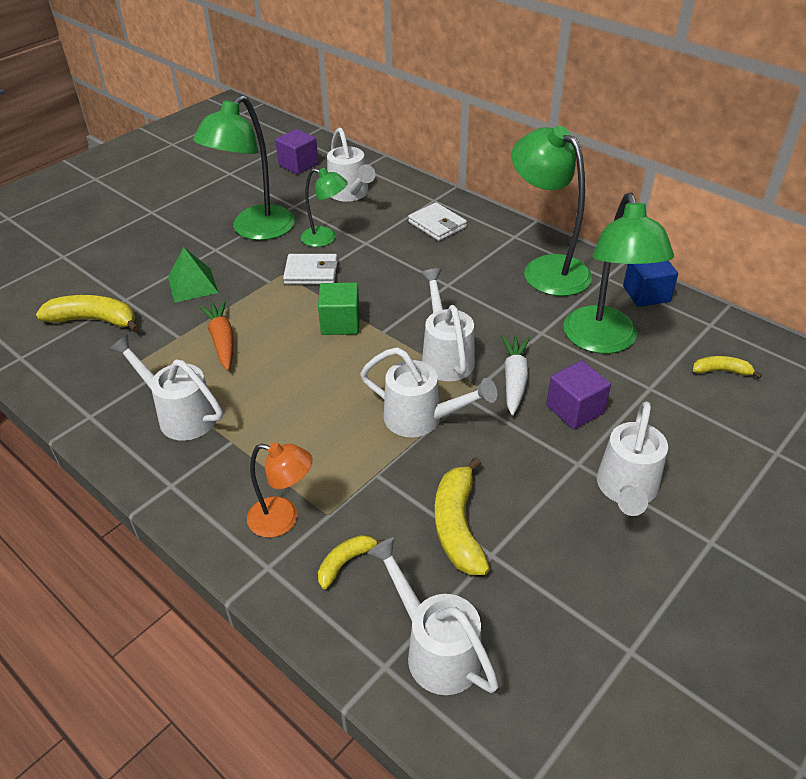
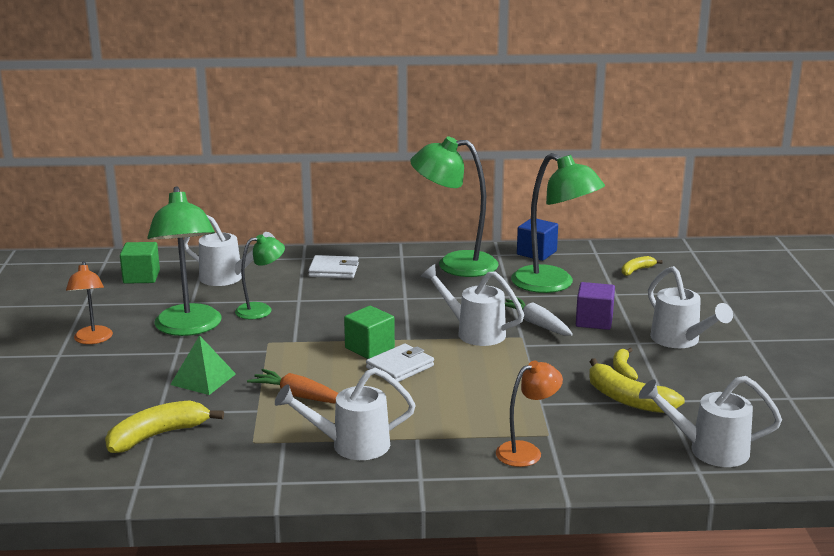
camera: 45 degrees left, 20 degrees down
purple cube [275,129,318,174] -> green cube [120,242,160,284]
white wallet [283,254,338,284] -> white wallet moved to [366,344,434,382]
yellow banana [318,535,385,589] -> yellow banana moved to [613,348,638,380]
white watering can [360,347,497,437] -> none
none -> orange lamp [66,261,113,344]

